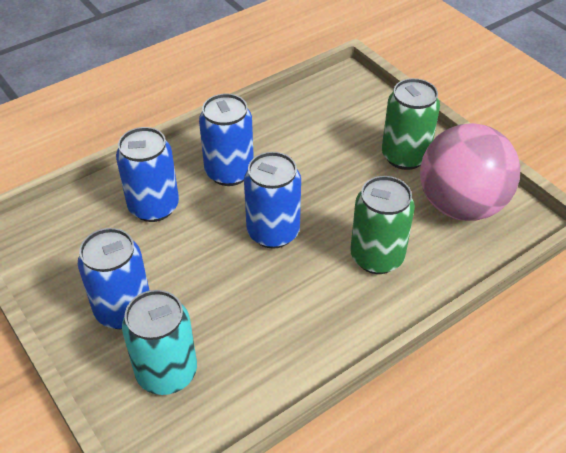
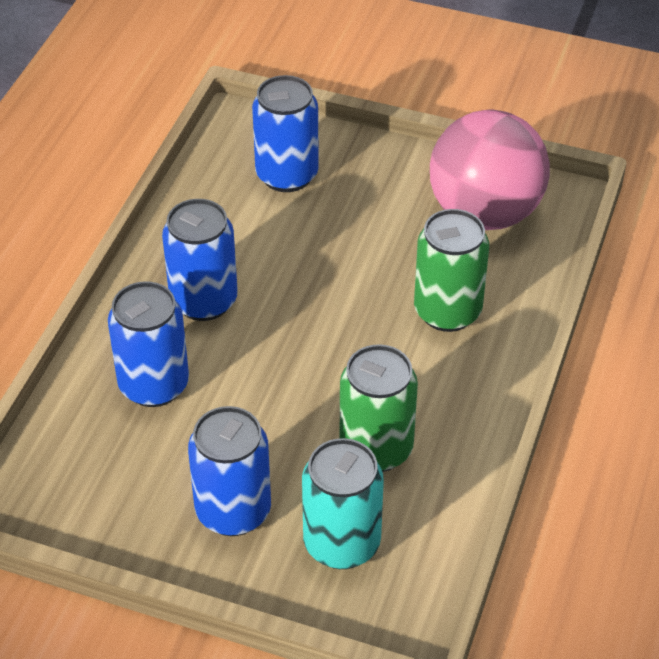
camera: 35 degrees left, 0 degrees up
blue can [244,152,301,249] -> blue can moved to [252,75,319,192]
green can [382,78,440,170] -> green can moved to [340,344,418,472]

